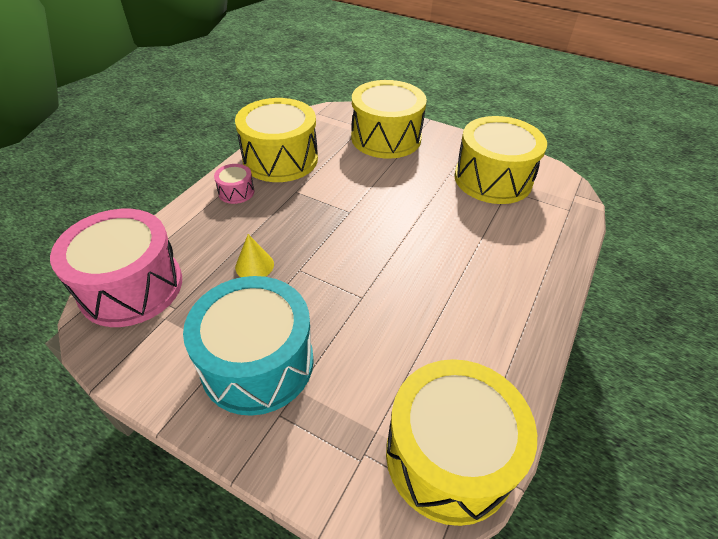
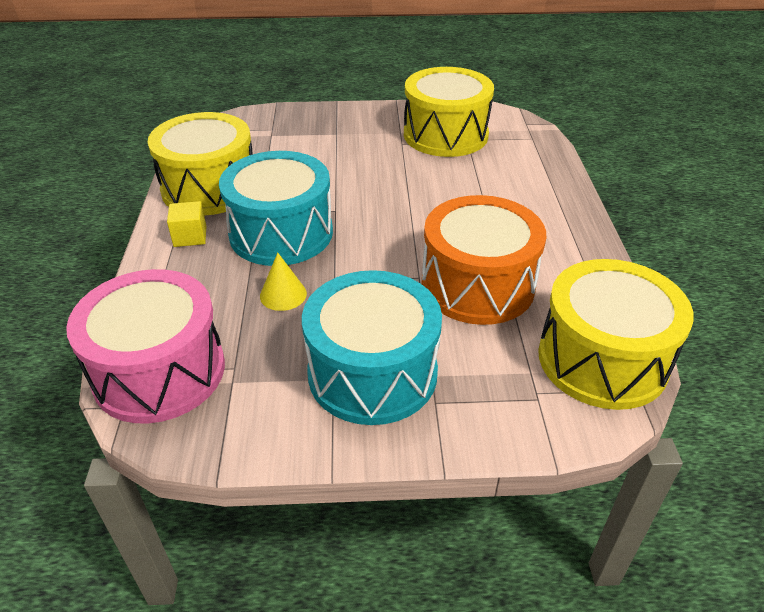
camera: 30 degrees left, 5 degrees down
pink drum [214,164,254,204] -> yellow cube [167,201,206,247]
yellow drum [351,80,427,159] -> none
none -> turquoise drum [219,151,333,266]
none -> orange drum [422,195,547,325]

